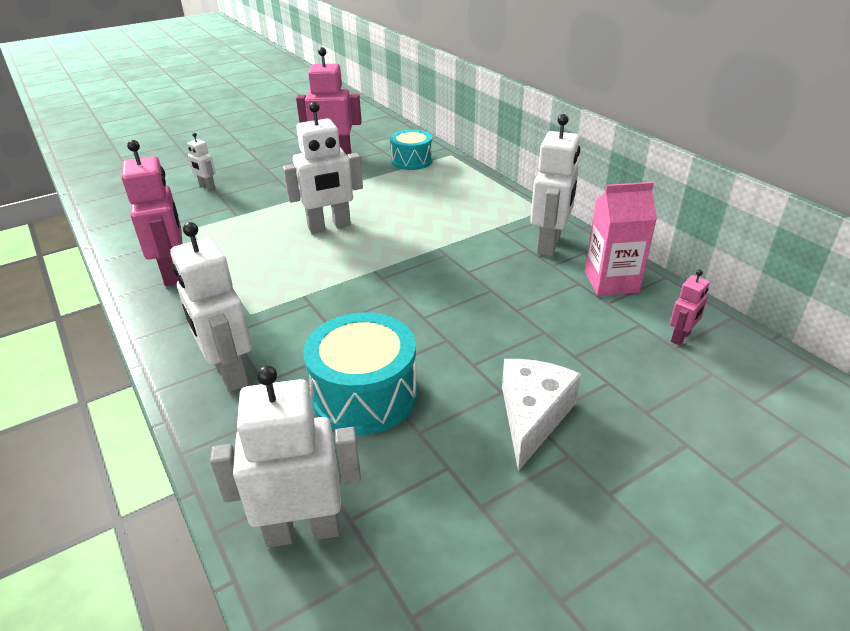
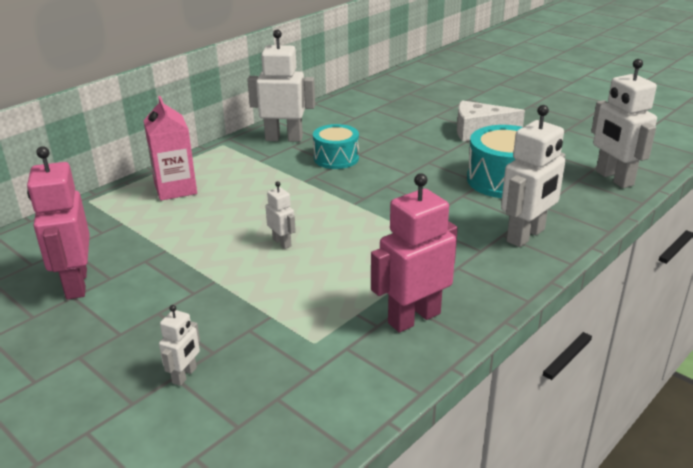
camera: 105 degrees left, 5 degrees down
white robot [283,102,363,234] -> white robot [265,181,296,249], size x0.50
turquoise drum [390,129,433,170] -> turquoise drum moved to [313,124,359,169]
pink carton [585,182,657,296] -> pink carton moved to [143,96,197,201]
pink robot [670,270,710,345] -> none

